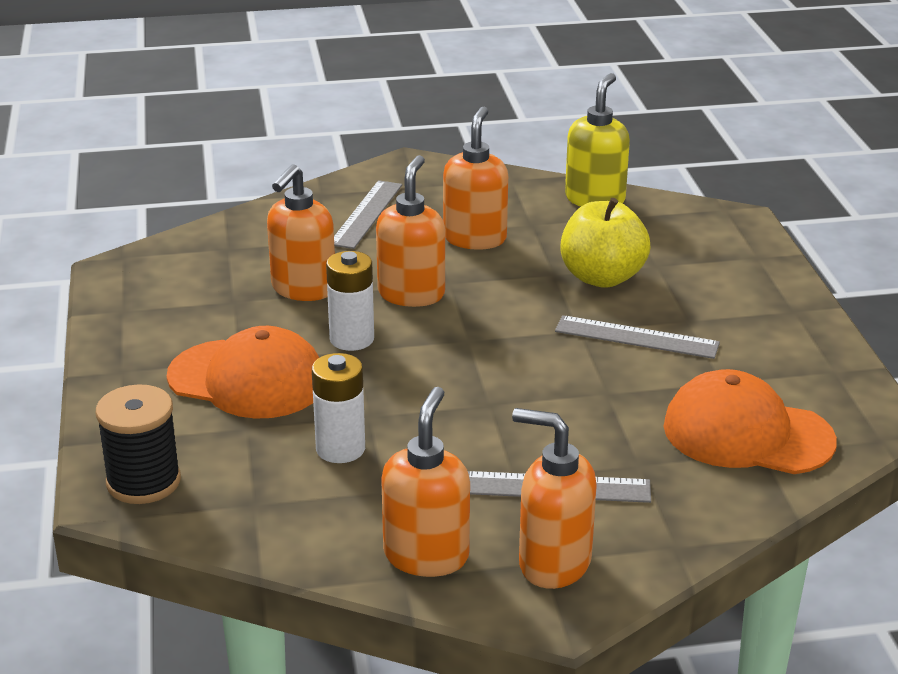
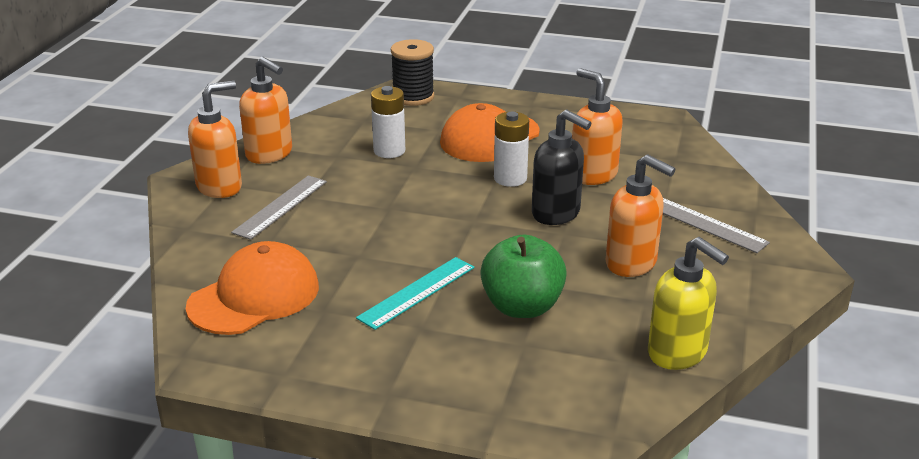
camera: 115 degrees right, 0 degrees up
orange soap dispenser [376,155,445,307] -> black soap dispenser [532,110,592,225]
grey ruler [555,315,720,359] -> turquoise ruler [356,257,475,330]
yellow apple [561,198,650,288] -> green apple [480,235,567,318]

